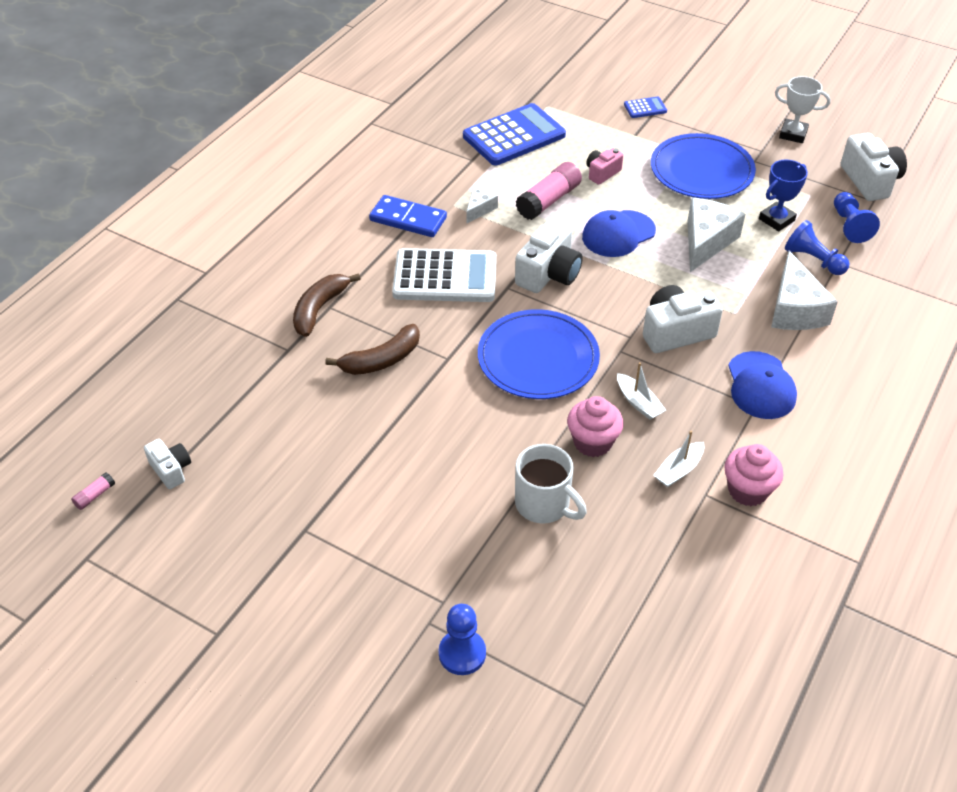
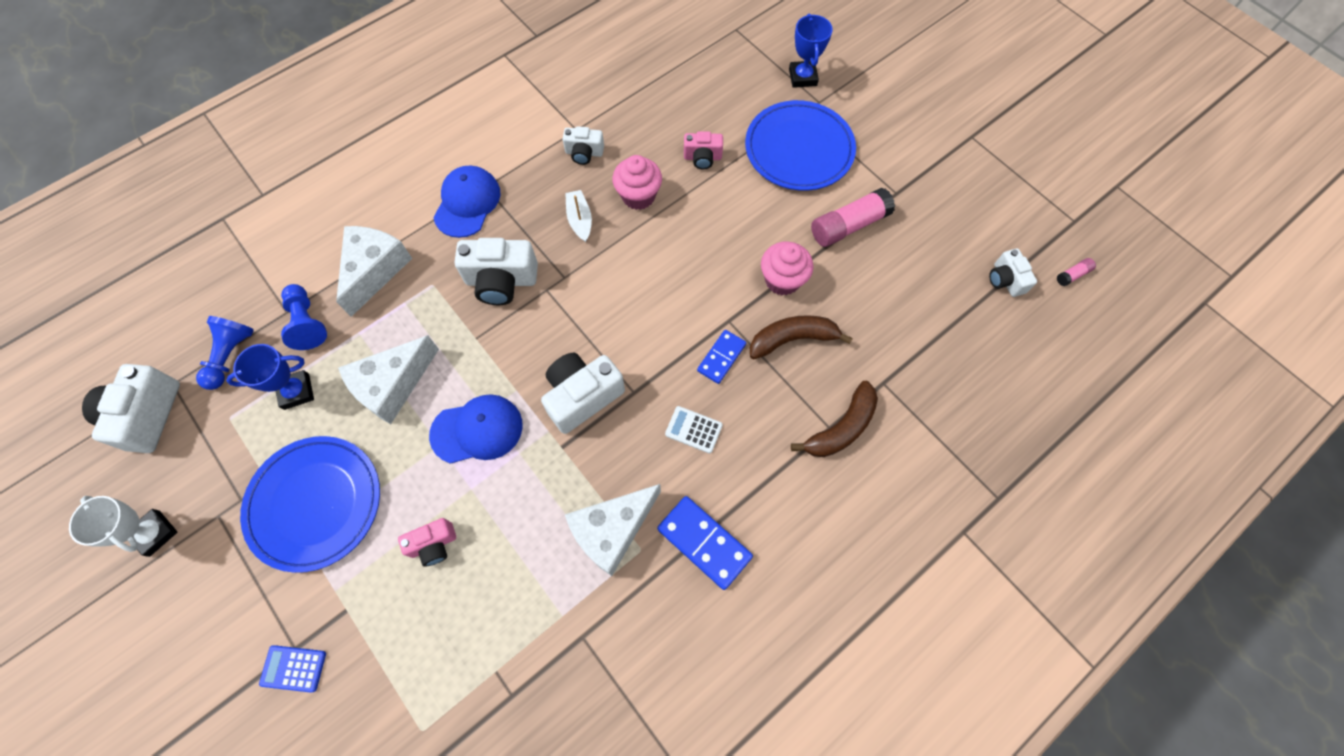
camera: 160 degrees left, 20 degrees up
white calculator [392,248,496,302] -> white calculator [665,406,723,454], size x0.44
blue pawn [439,604,486,675] -> blue trophy [789,14,833,88]
blue calculator [463,103,566,165] -> none
white cheese [466,186,498,223] -> white cheese [565,484,661,576], size x1.90
blue plate [478,309,600,399] -> blue plate moved to [745,100,856,191]
white mug [515,444,587,524] -> pink camera [684,131,723,169]
pink glue stick [516,162,582,220] -> pink glue stick moved to [811,188,895,247]
white boat [653,431,704,487] -> white camera [563,126,604,165]
pink cupcake [724,444,784,506] -> pink cupcake moved to [761,242,814,295]
none -> blue domino [697,330,746,384]

